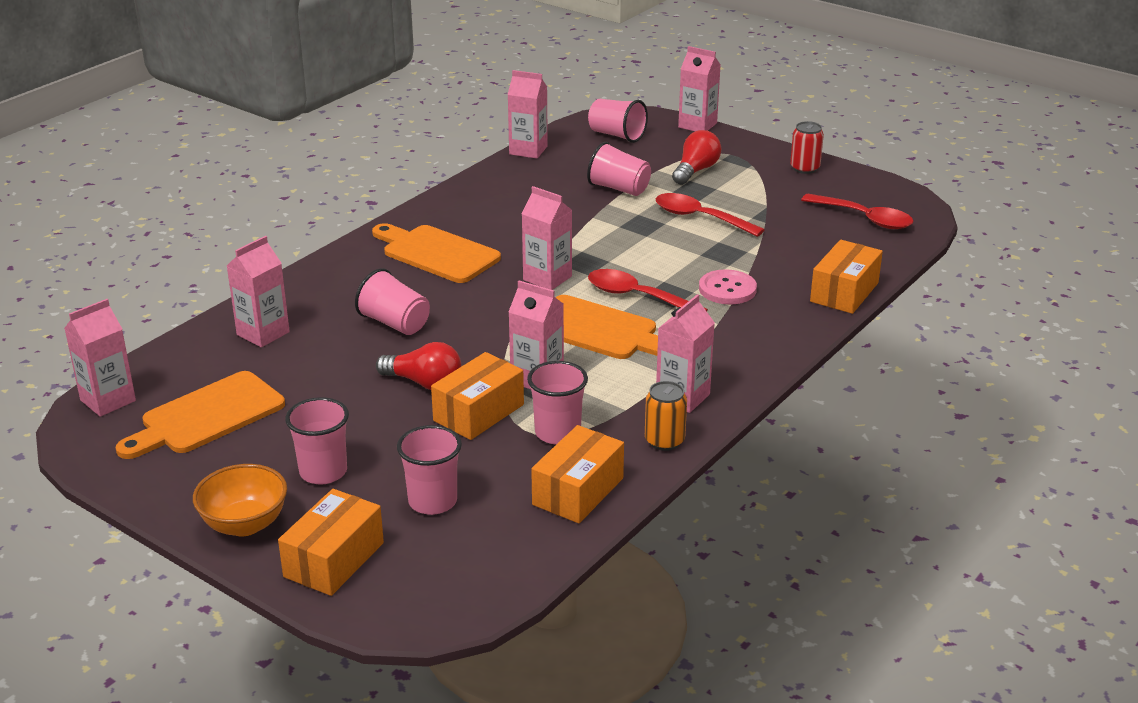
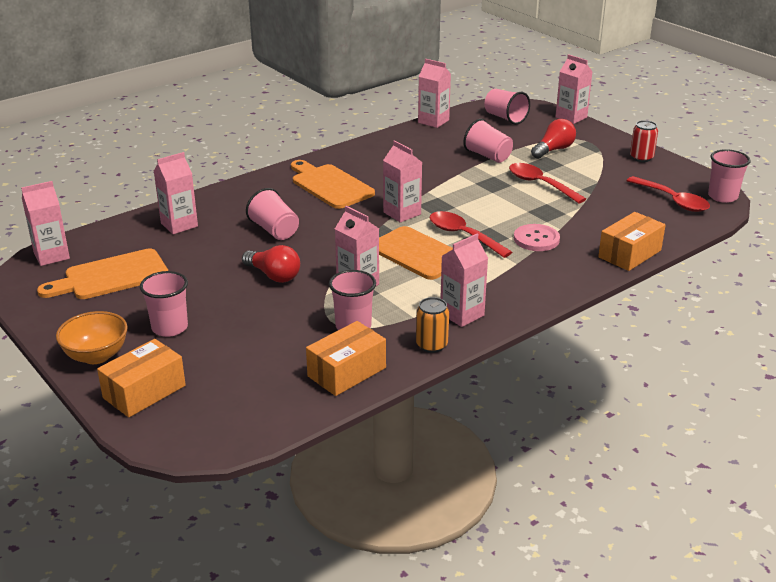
camera: 15 degrees right, 0 degrees up
pink cup [397,425,462,515] -> pink cup moved to [708,149,751,203]
orange box [431,352,524,440] -> none

